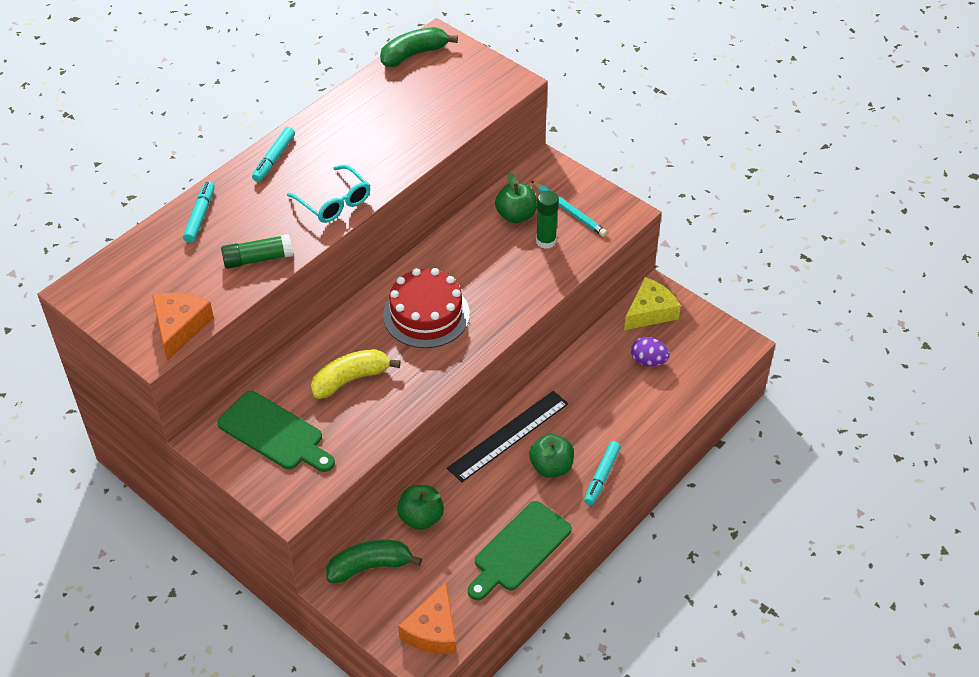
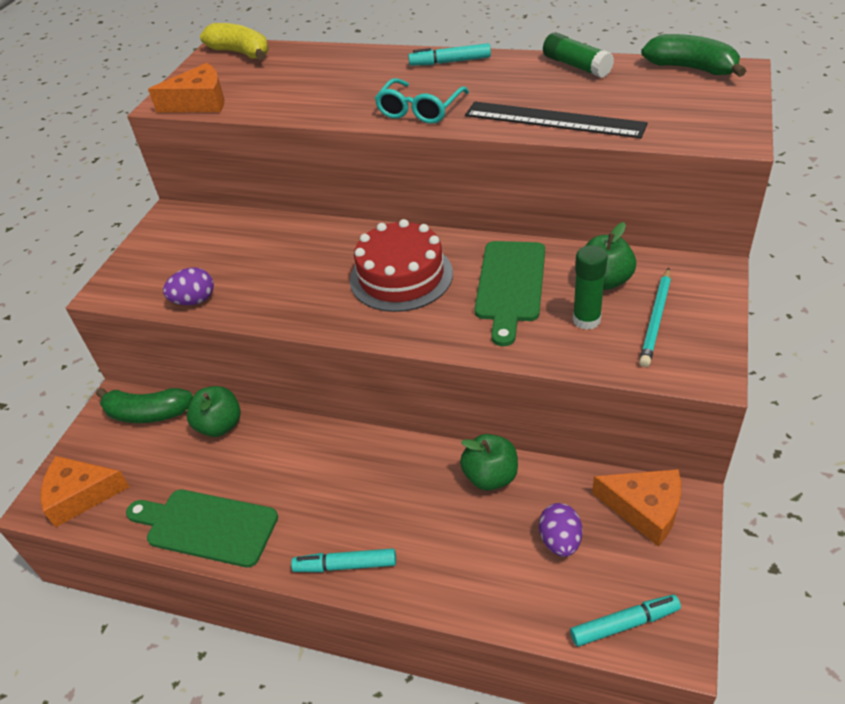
camera: 70 degrees right, 5 degrees down
turquoise marker [183,181,215,243] -> turquoise marker moved to [570,595,681,647]
green cutting board [217,391,335,472] -> green cutting board moved to [475,241,545,346]
green glue stick [221,234,293,269] -> green glue stick moved to [543,32,614,78]
yellow banana [311,349,401,399] -> yellow banana moved to [200,23,269,60]
green banana [326,540,422,583] -> green banana turned 135 degrees clockwise [96,388,193,423]
black ruler [447,391,568,482] -> black ruler moved to [465,102,648,138]
green apple [529,434,574,477] -> green apple moved to [460,434,518,491]
yellow cheese [624,277,681,330] -> orange cheese [592,469,681,546]
none -> purple egg [163,268,214,305]

